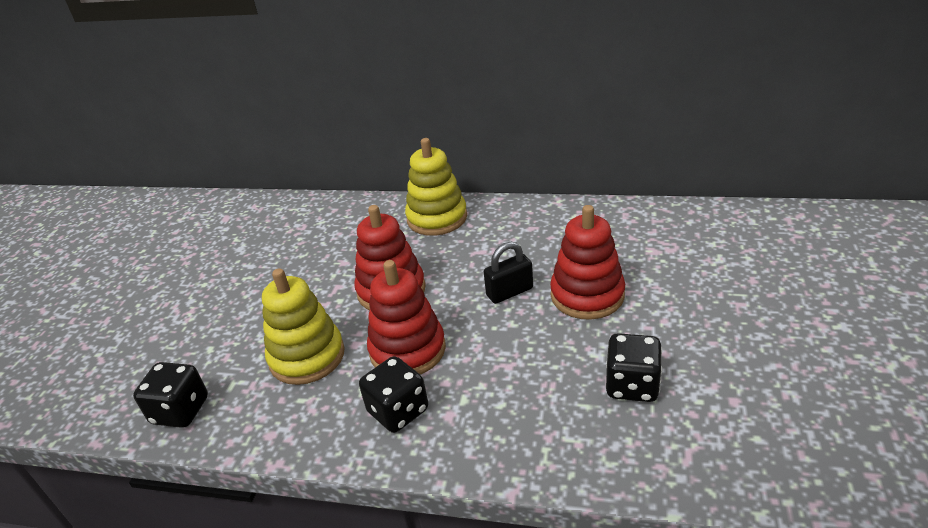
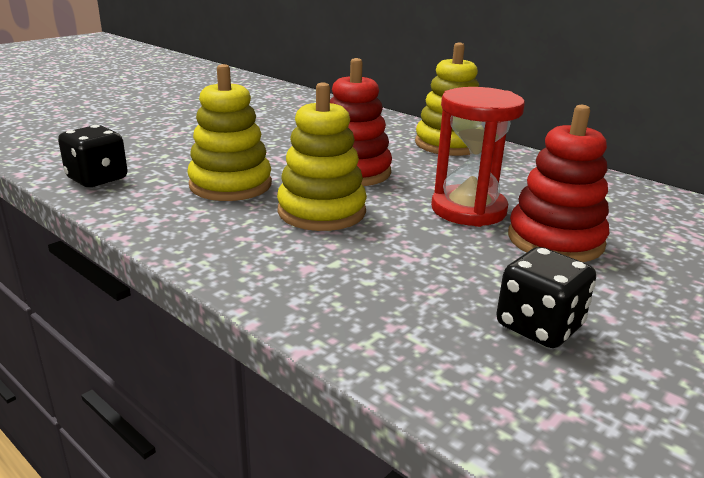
camera: 25 degrees right, 10 degrees down
black dice [359,356,428,433] -> none
red stacking toy [367,260,446,374] -> yellow stacking toy [277,82,367,231]
black padlock [484,242,533,304] -> red hourglass [431,87,525,227]

